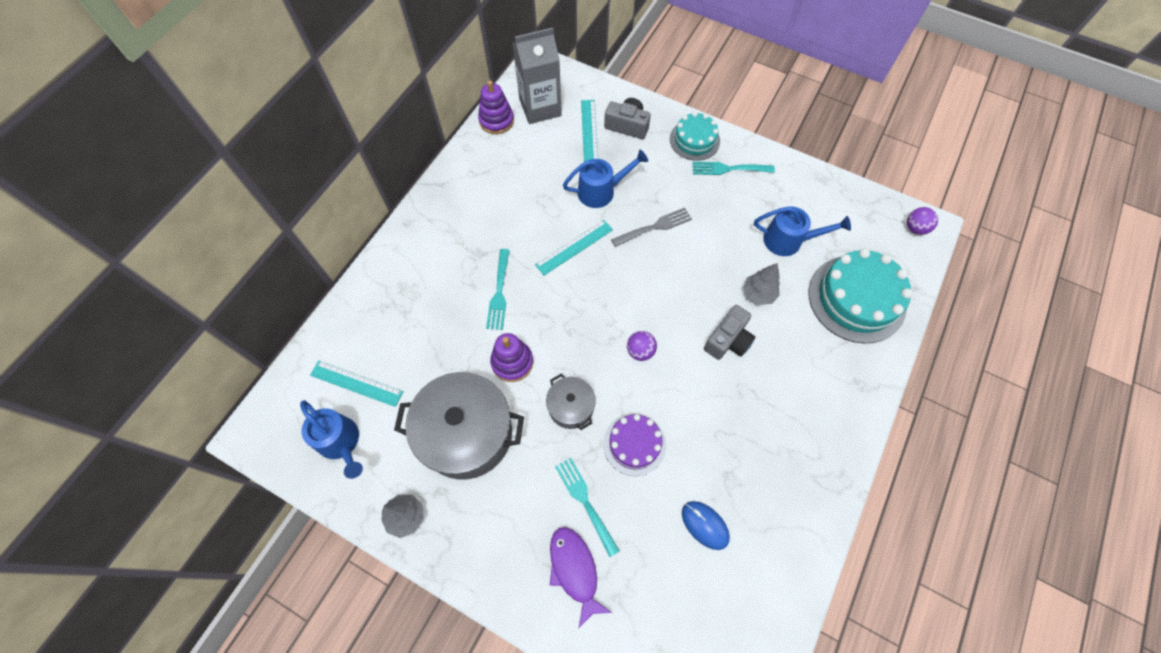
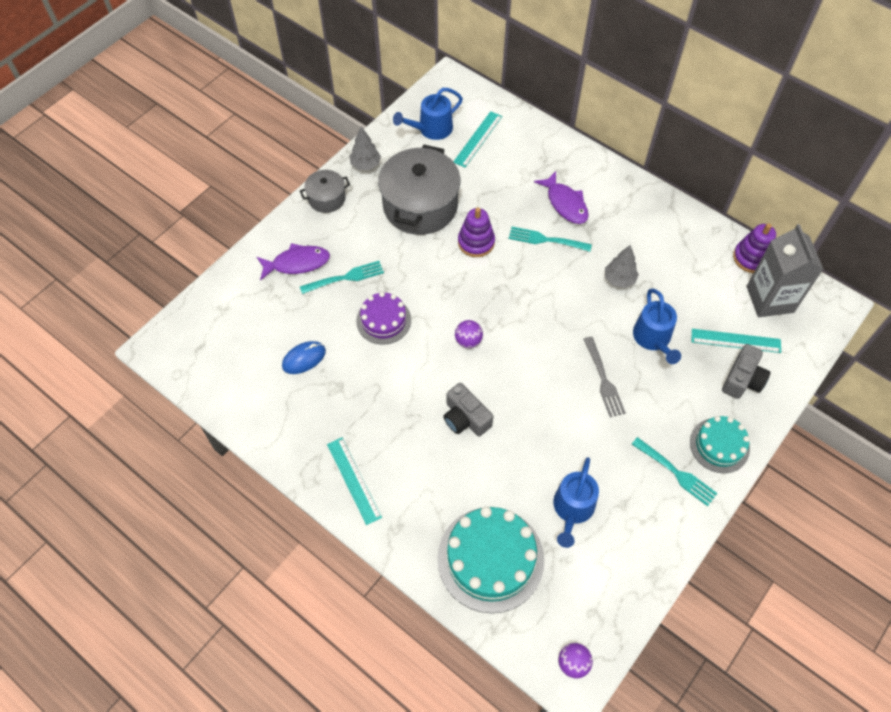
camera: 100 degrees right, 5 degrees down
turquoise ruler [535,220,613,276] -> turquoise ruler moved to [327,437,382,525]
grey pot [546,374,596,430] -> grey pot moved to [300,170,350,213]
turquoise fork [692,162,775,175] -> turquoise fork turned 120 degrees clockwise [632,437,718,506]
grey tree [743,263,780,305] -> grey tree moved to [605,245,639,288]
none -> purple fish [534,171,589,224]

